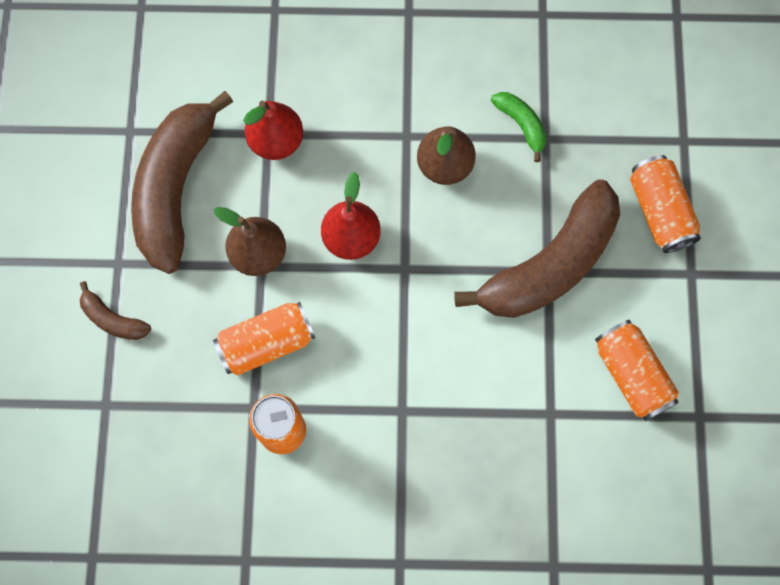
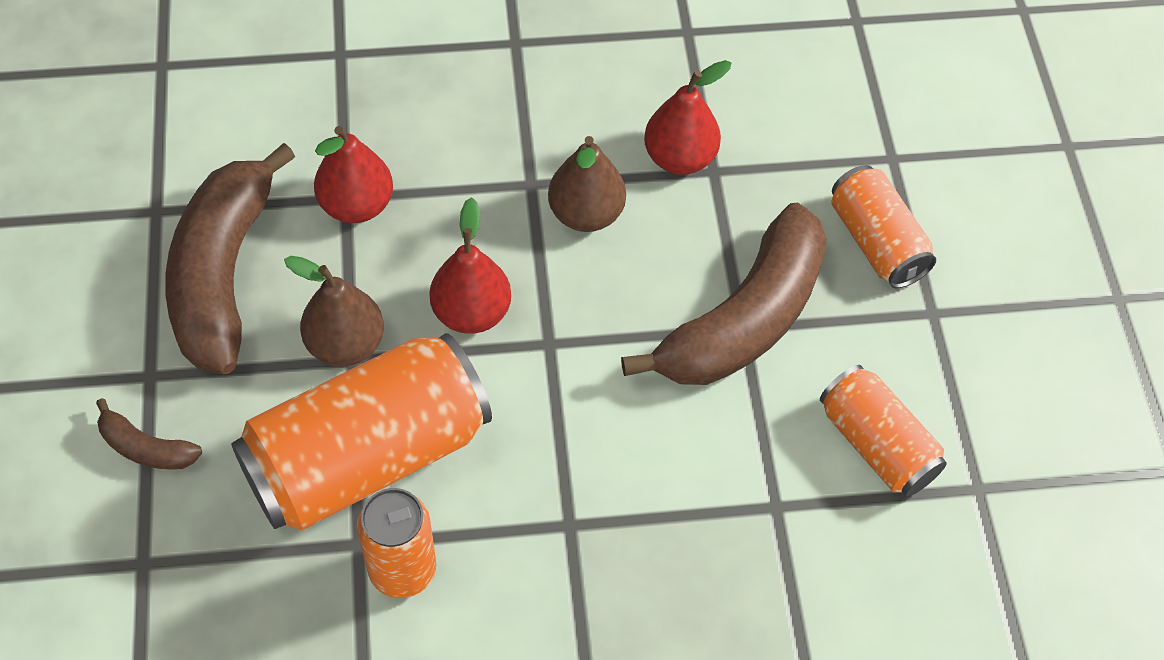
camera: 10 degrees left, 15 degrees down
orange can [213,302,315,375] -> orange can [231,333,492,530], size x1.79
green banana [491,92,546,162] -> red pear [644,60,731,175]

